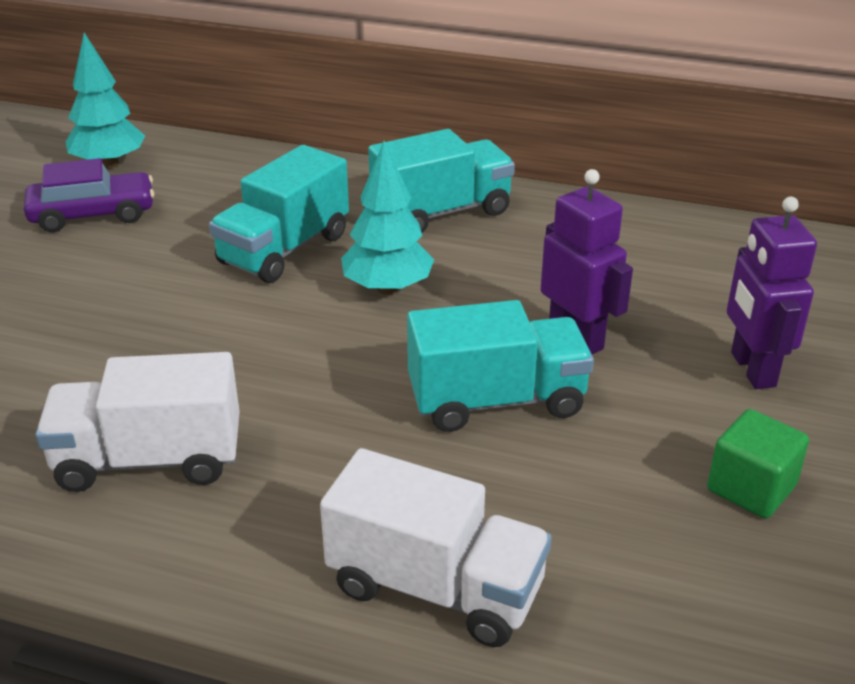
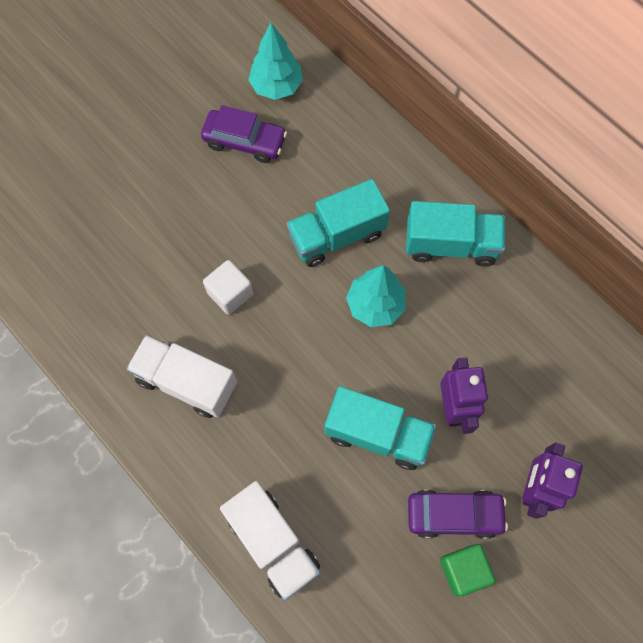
camera: 30 degrees right, 35 degrees up
none -> white cube [203,260,253,315]
none -> purple car [408,490,508,539]

